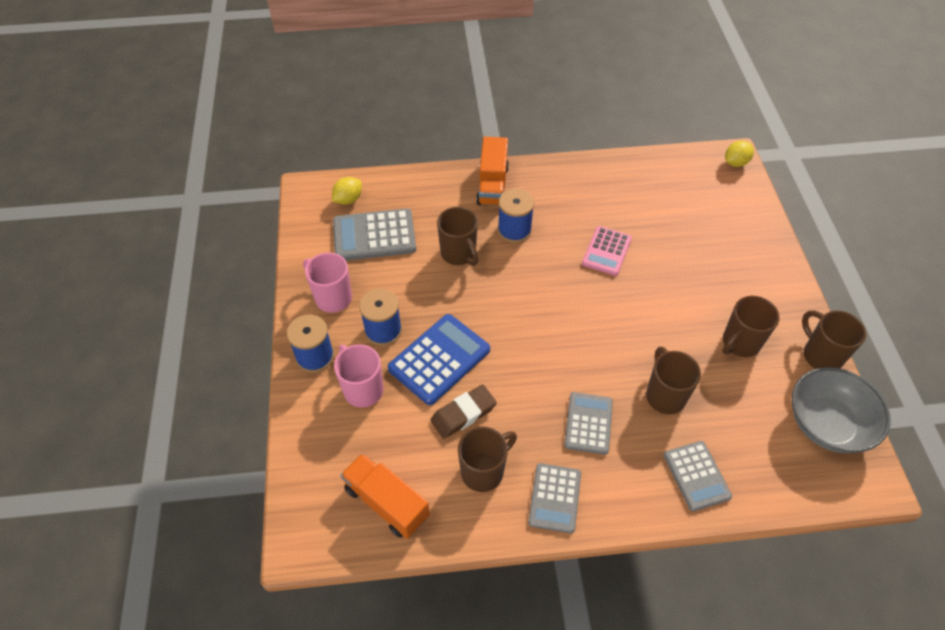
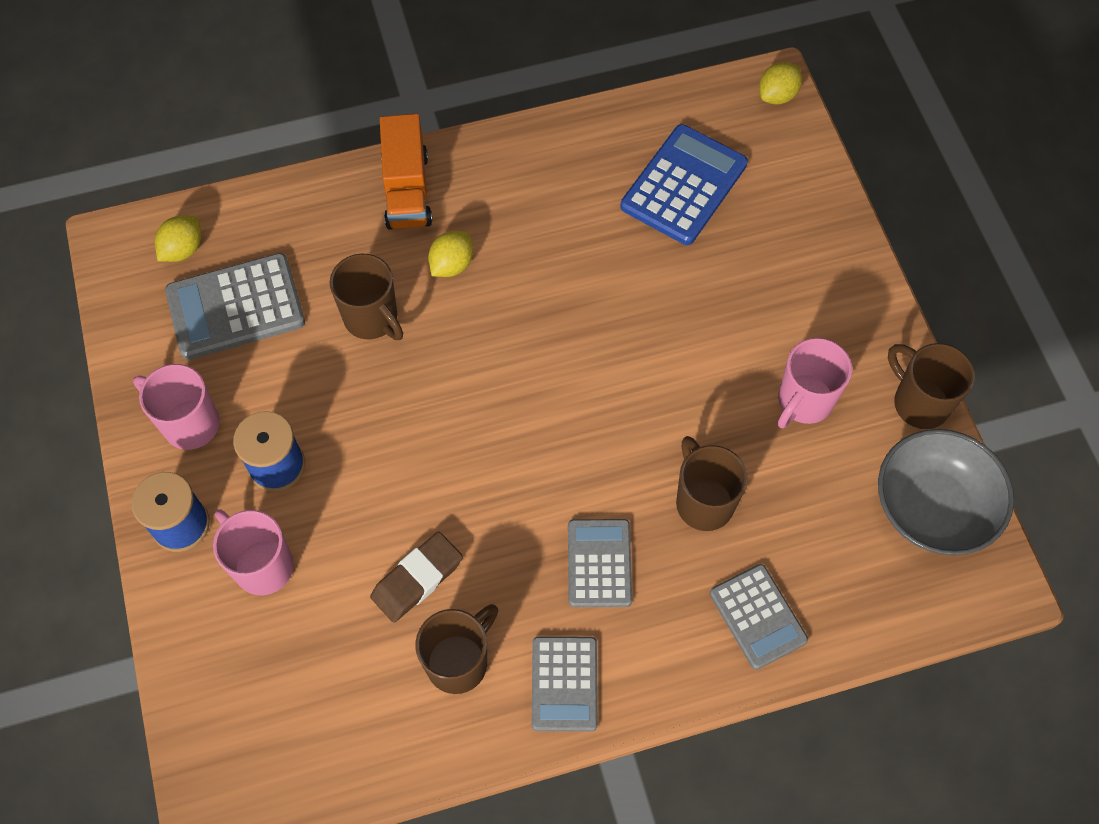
camera: 10 degrees left, 10 degrees up
orange truck [341,453,430,539] -> none
blue calculator [388,314,490,405] -> blue calculator moved to [621,124,748,245]
blue spool [498,189,534,243] -> yellow lemon [428,231,473,277]
pink calculator [582,226,632,276] -> none
brown mug [722,296,780,357] -> pink mug [778,338,852,428]

